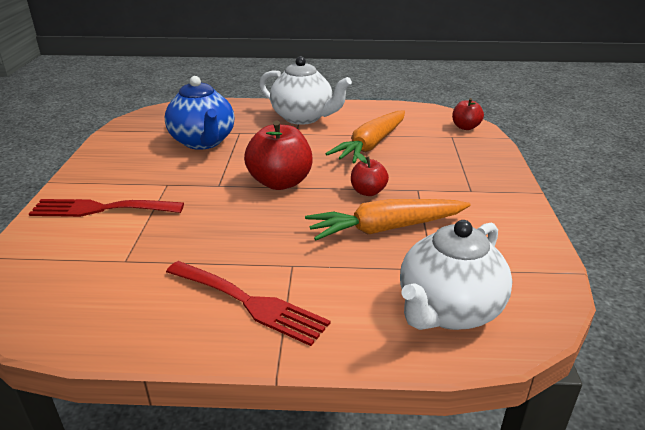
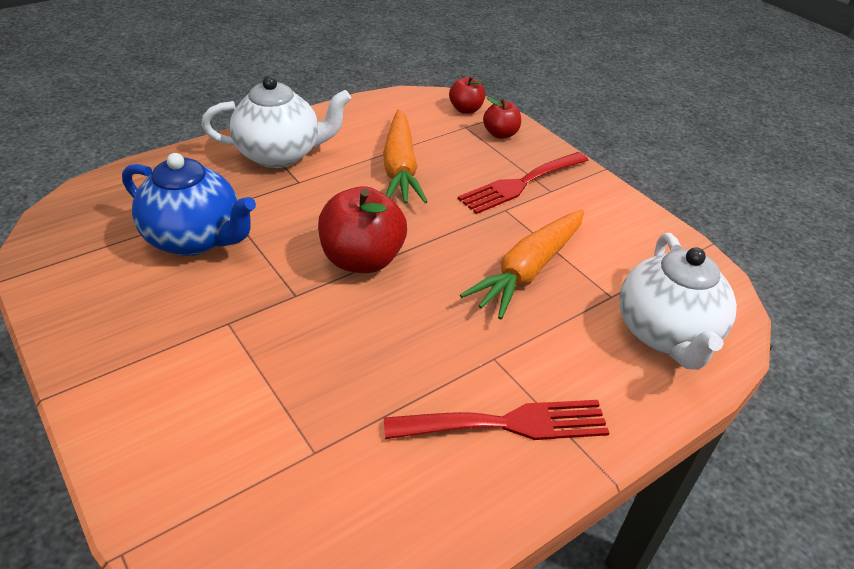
camera: 40 degrees left, 10 degrees up
red fork [29,199,184,217] -> red fork moved to [458,152,589,214]
red apple [351,152,389,196] -> red apple moved to [483,97,521,139]

